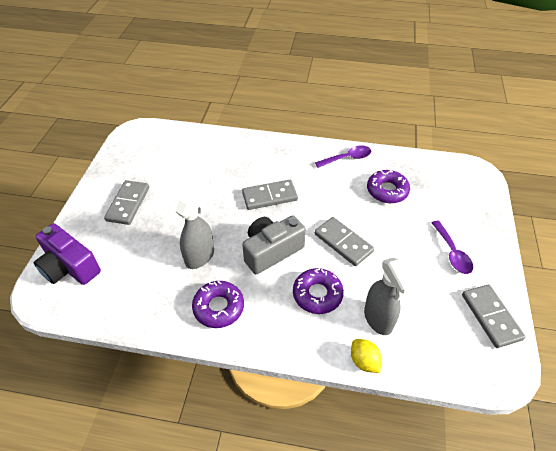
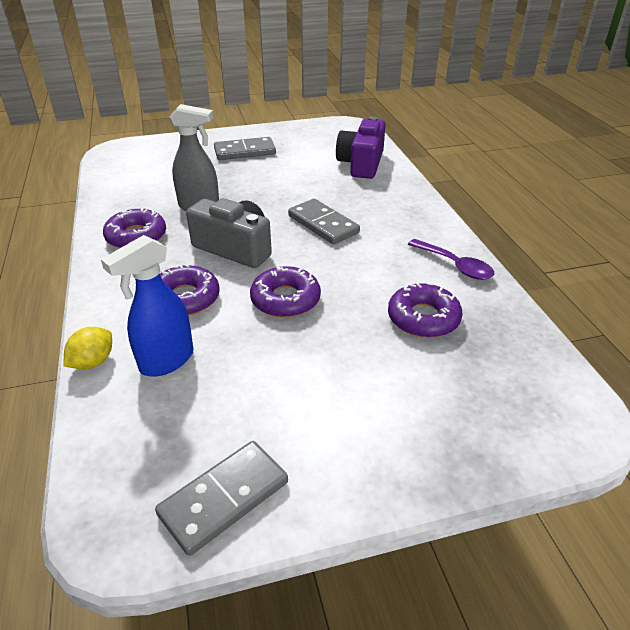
camera: 65 degrees right, 10 degrees down
purple camera [34,223,101,285] -> purple camera moved to [336,116,386,179]
grey domino [315,217,374,266] -> purple donut [250,266,321,318]
grey spray bottle [364,258,414,335] -> blue spray bottle [101,235,193,377]
purple spoon [431,221,473,274] -> none

